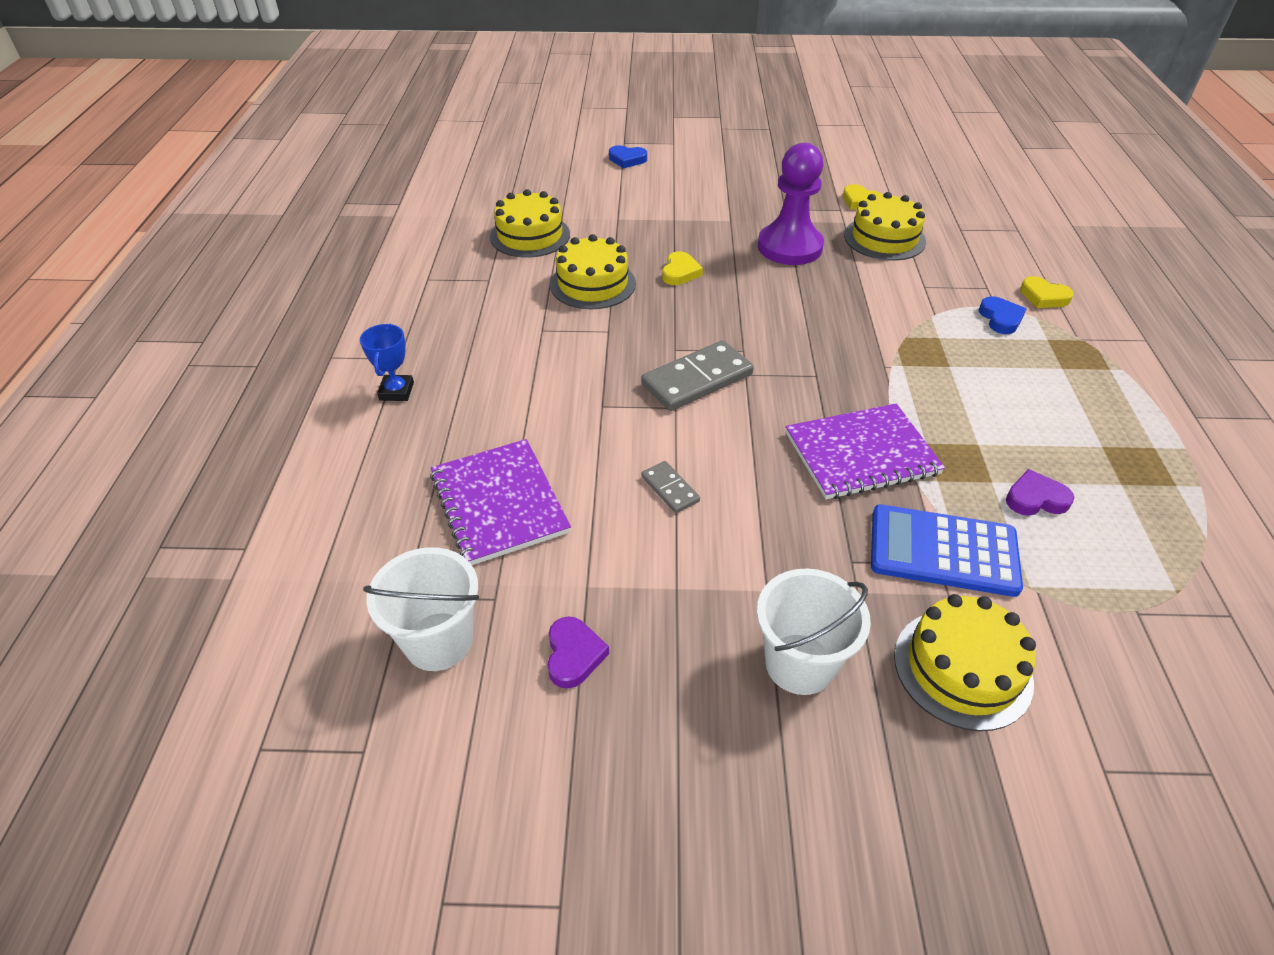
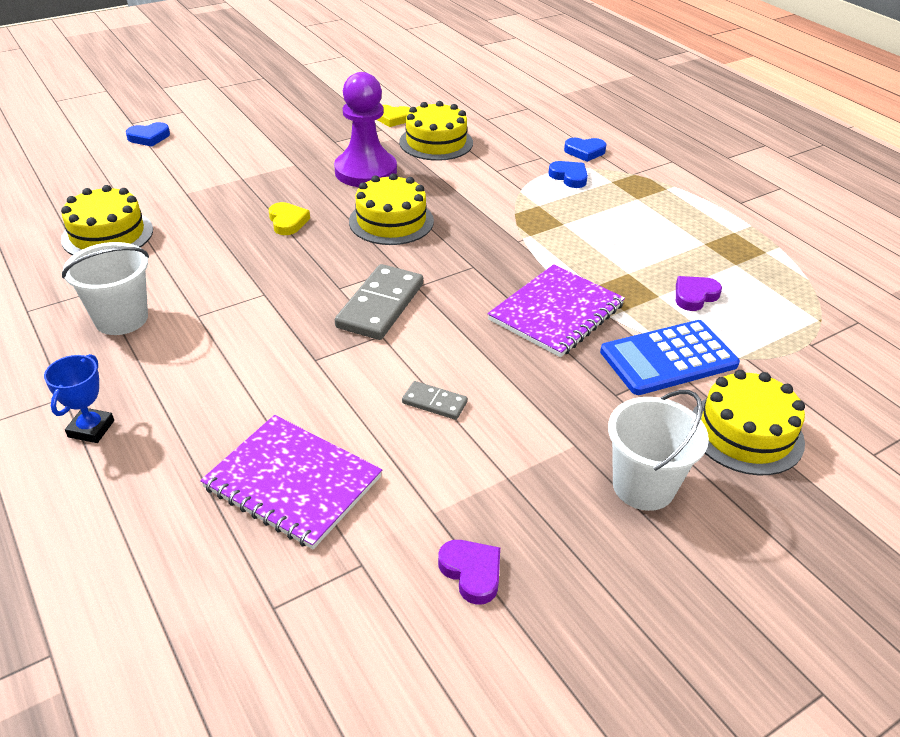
camera: 35 degrees left, 5 degrees down
blue trophy [360,324,414,401] -> blue trophy turned 45 degrees clockwise [44,354,114,443]
white bucket [363,547,479,671] -> white bucket moved to [62,242,149,335]
yellow cake [550,234,636,309] -> yellow cake moved to [349,173,434,245]
yellow heart [1020,276,1074,308] -> blue heart [564,138,606,162]

